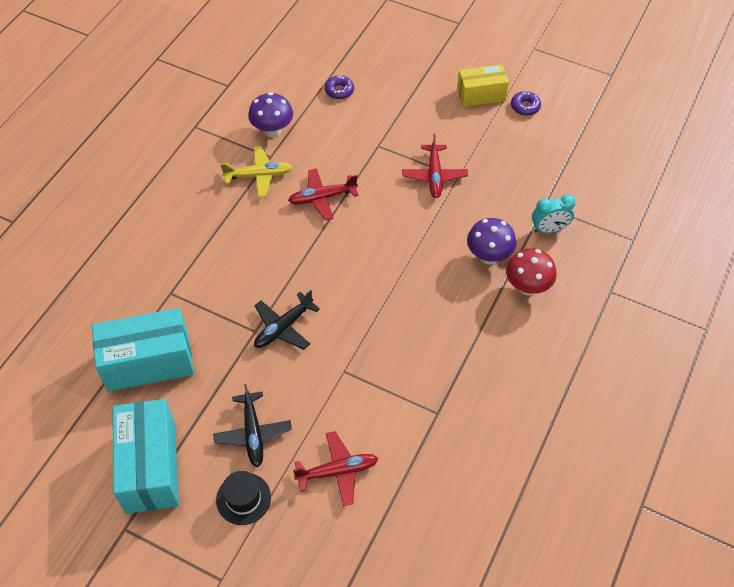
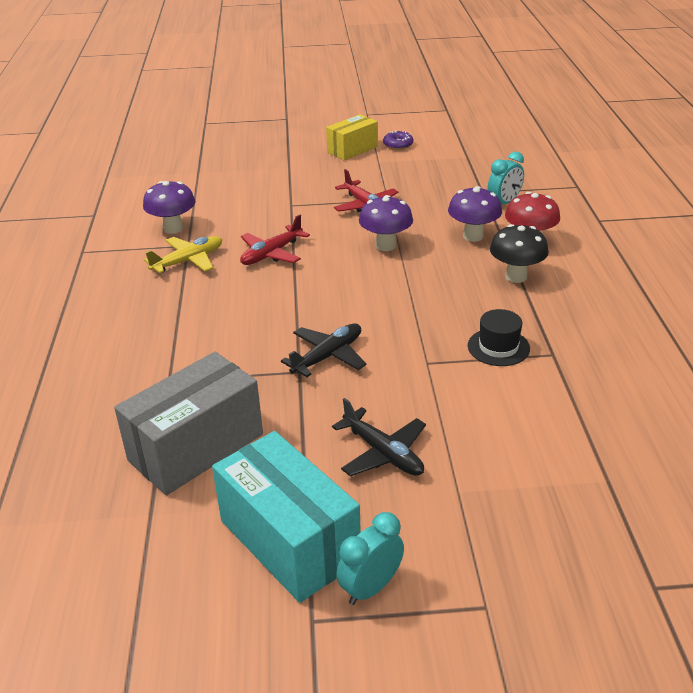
camera: 30 degrees left, 20 degrees down
turquoise box [92,308,194,392] -> grey box [114,352,263,495]
black hat [216,471,271,525] -> black hat moved to [468,309,530,366]
black plane [254,290,320,350] -> black plane turned 150 degrees counterclockwise [281,323,367,377]
red plane [293,431,378,506] -> none
purple donut [325,75,354,99] -> none
none -> turquoise clock [336,512,404,605]
none -> purple mushroom [359,195,413,251]
none -> black mushroom [490,224,549,283]

